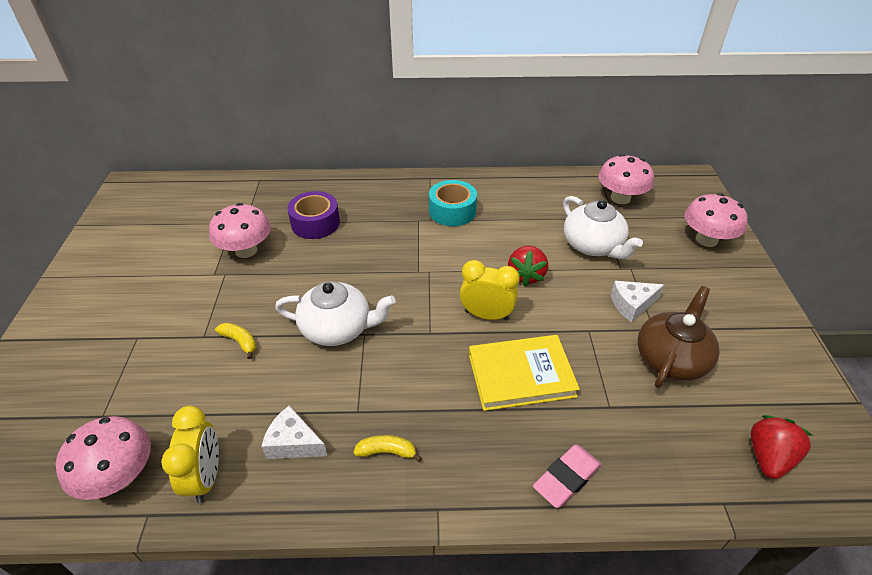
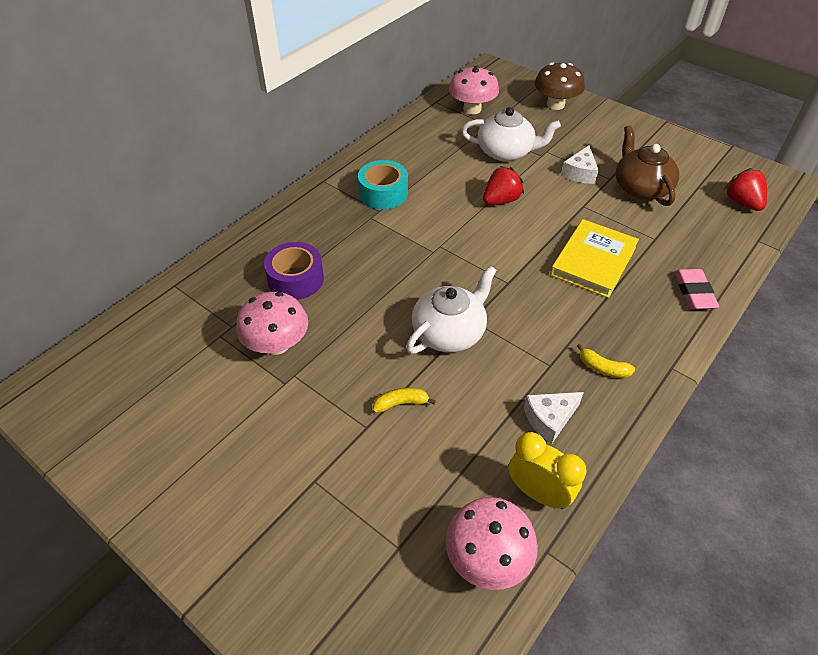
camera: 50 degrees left, 5 degrees up
yellow banana [353,435,422,462] -> yellow banana turned 105 degrees counterclockwise [577,344,635,378]
yellow clock [460,260,520,321] -> none
red strawberry [508,246,548,287] -> red strawberry turned 90 degrees counterclockwise [483,166,524,205]
pink mushroom [685,193,748,247] -> brown mushroom [535,63,585,110]

